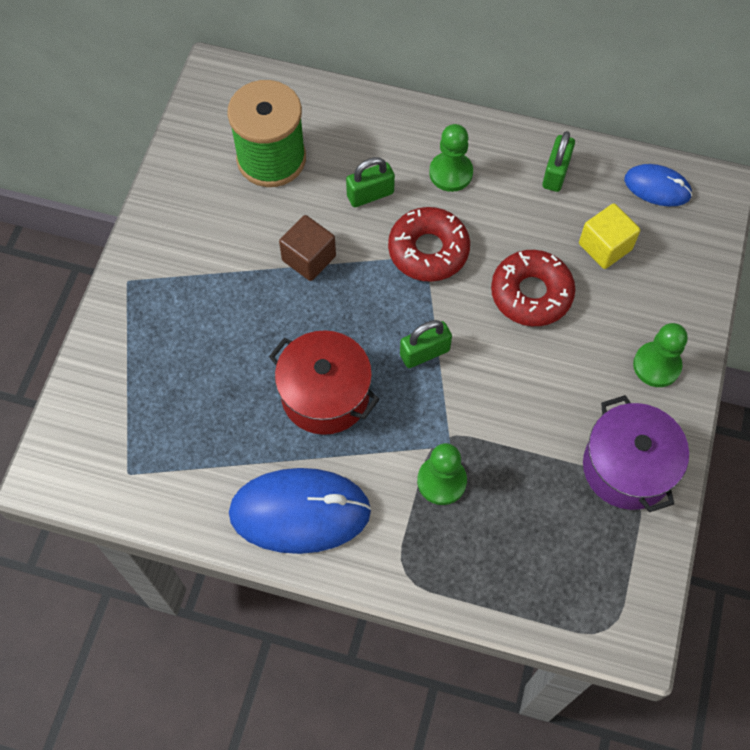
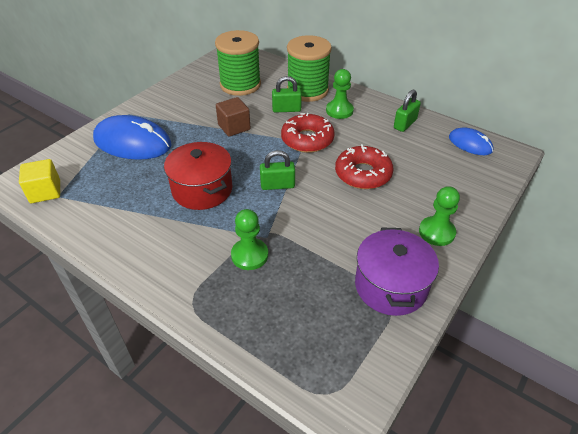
camera: 20 degrees right, 20 degrees down
blue mouse [229,468,372,554] -> blue mouse moved to [93,115,171,160]
yellow cube [579,203,640,269] -> yellow cube moved to [19,159,60,203]
none -> green spool [287,35,332,102]

